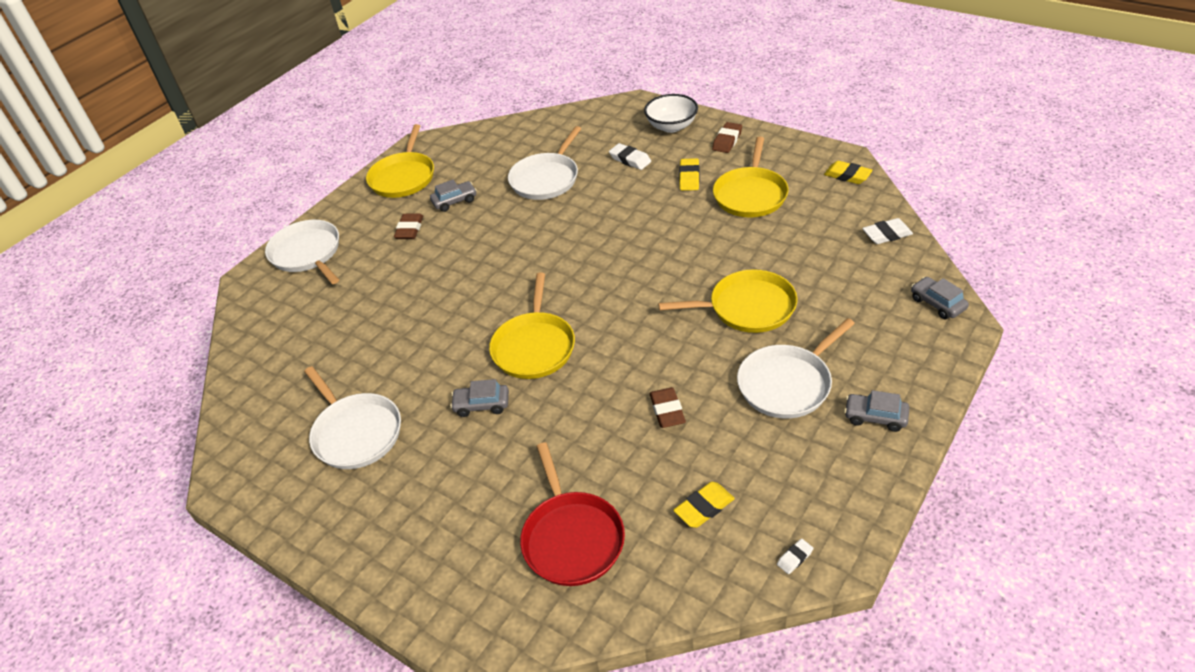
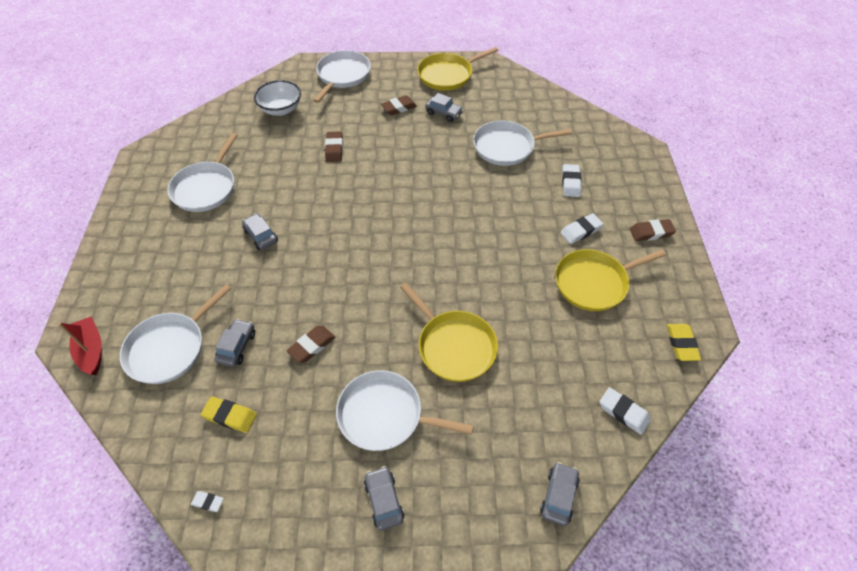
camera: 50 degrees right, 10 degrees up
yellow pan [489,272,575,379] -> none
red pan [520,442,625,586] -> white pan [120,284,232,384]
white bowl [644,94,698,133] -> white bowl moved to [254,80,301,116]
yellow eraser [679,158,700,191] -> white eraser [560,213,603,244]
none -> red boat [58,316,102,375]
none -> grey car [214,319,255,367]
none -> brown eraser [325,131,343,162]

